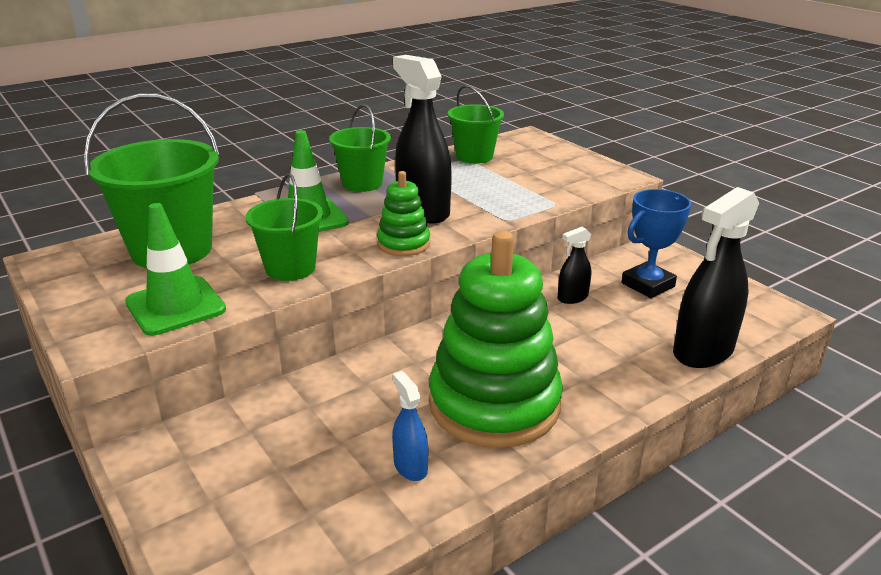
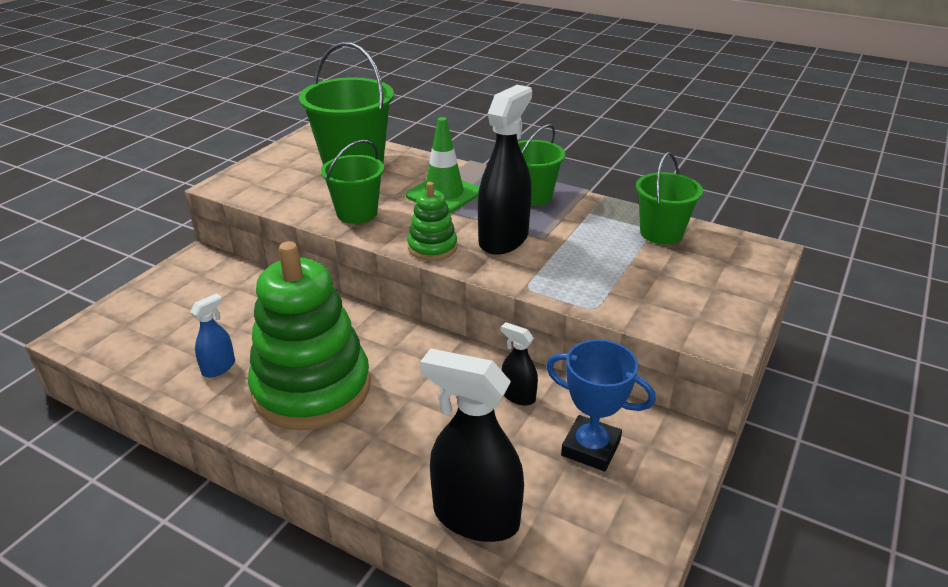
camera: 65 degrees right, 5 degrees up
green traffic cone [125,203,226,336] -> none

